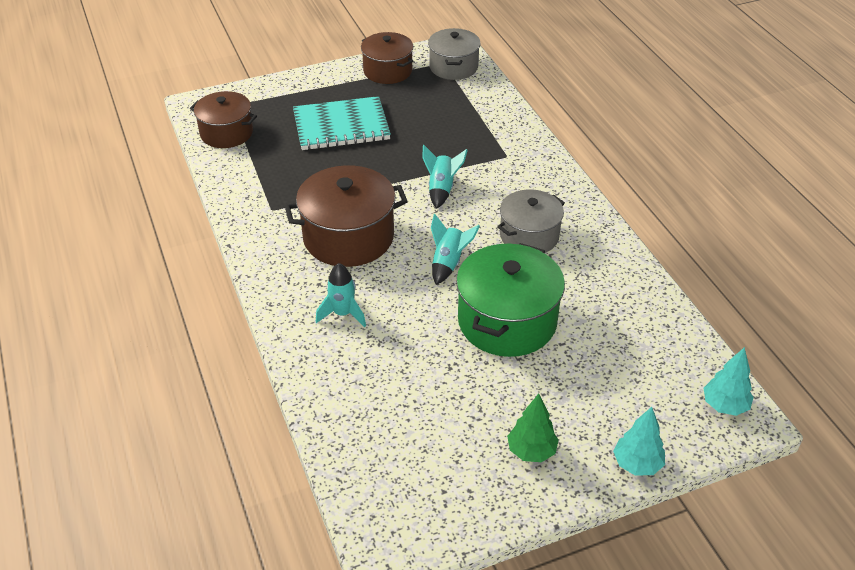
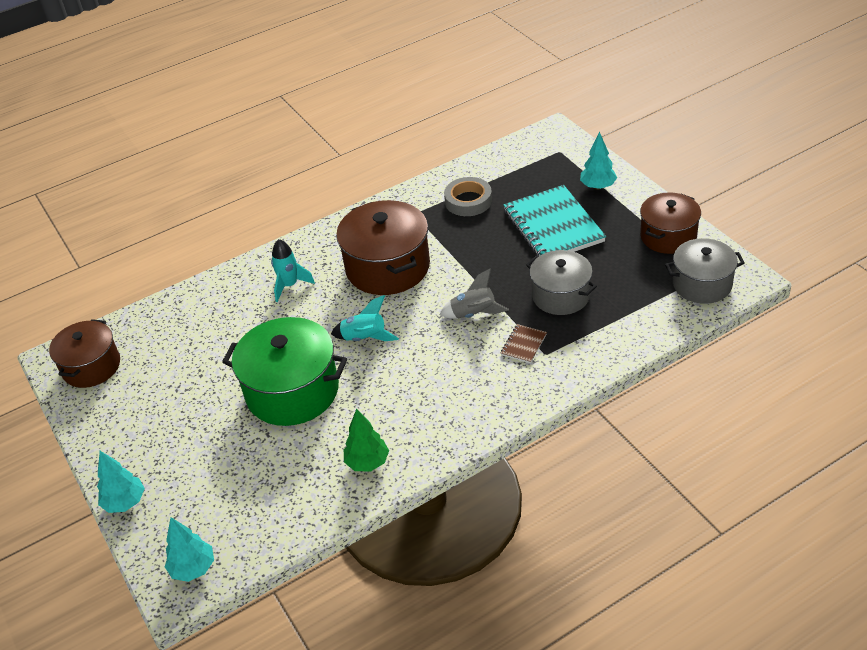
camera: 85 degrees right, 0 degrees up
brown pot [190,91,257,148] -> brown pot moved to [49,319,120,388]
turquoise rocket [422,145,468,209] -> grey rocket [439,268,509,318]
grey pot [497,189,565,253] -> grey pot moved to [526,250,597,315]
green tree [507,393,559,462] -> green tree moved to [344,409,389,472]
none -> grey tape [444,177,492,216]
none -> brown notebook [501,324,547,363]
none -> turquoise tree [580,132,617,190]

